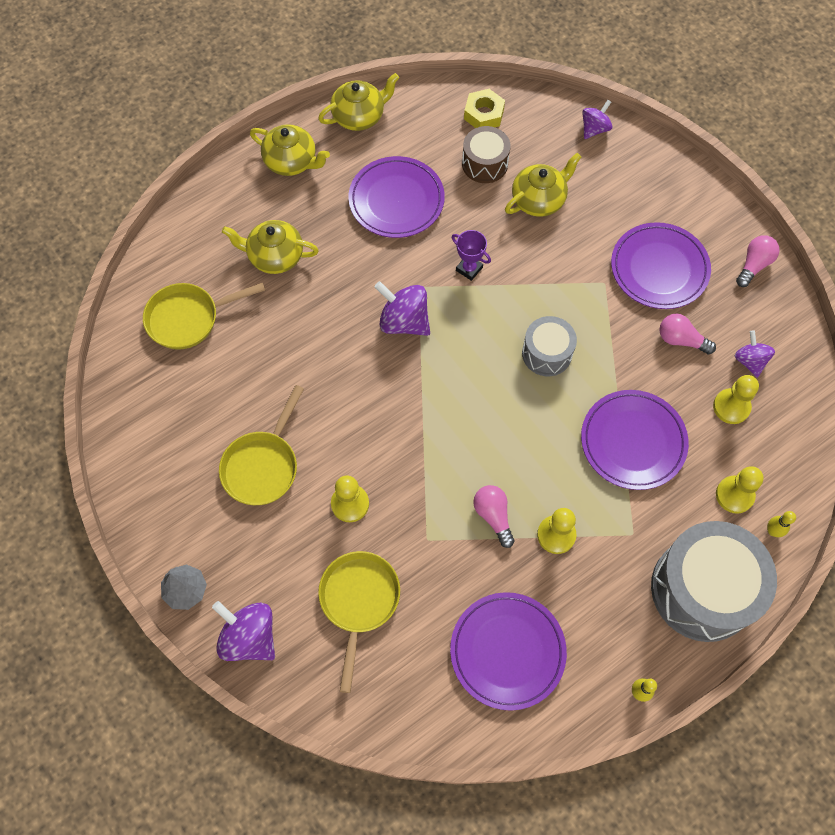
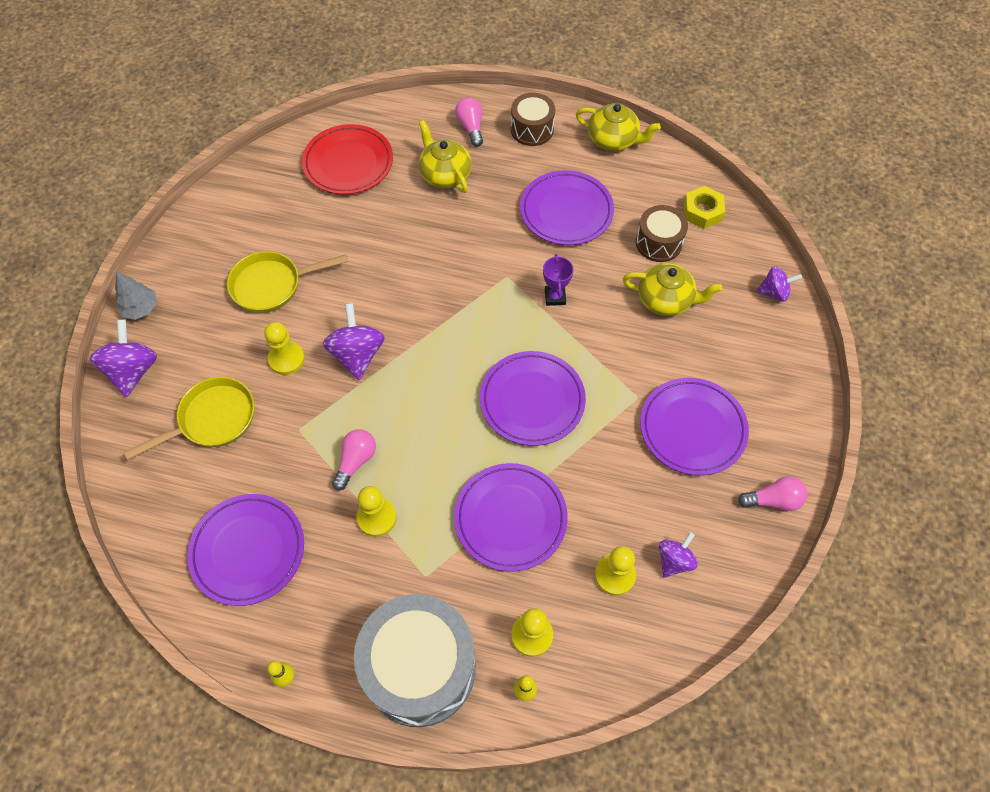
camera: 50 degrees right, 5 degrees down
yellow pan [143,283,265,350] -> red plate [302,124,393,195]
yellow teapot [250,124,330,176] -> brown drum [511,93,555,146]
purple spinning top [375,281,430,336] -> purple spinning top moved to [323,303,385,380]
grey drum [522,316,577,376] -> purple plate [480,351,586,446]
pink light bulb [659,314,716,354] -> pink light bulb moved to [455,97,483,147]

